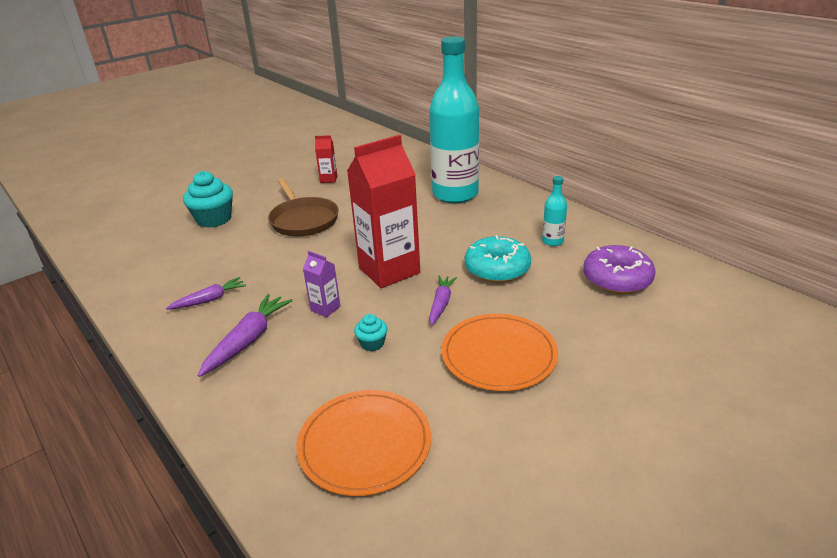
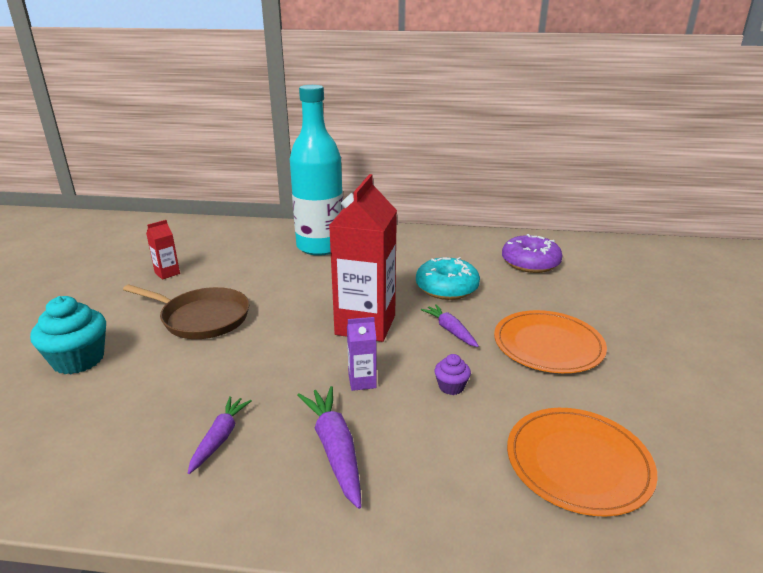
camera: 45 degrees left, 5 degrees down
turquoise cupcake [354,314,388,351] -> purple cupcake [435,354,471,395]
turquoise bottle [542,176,567,246] -> none

